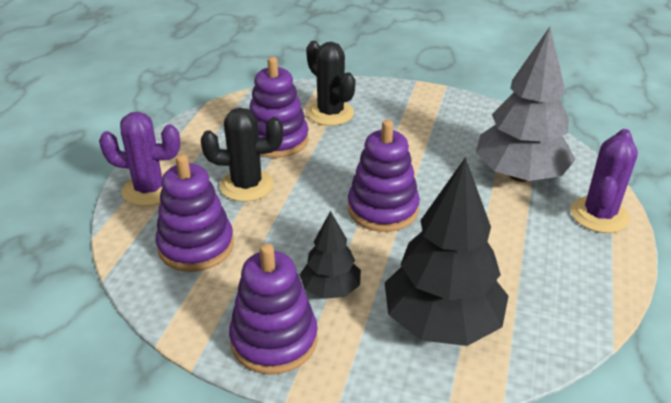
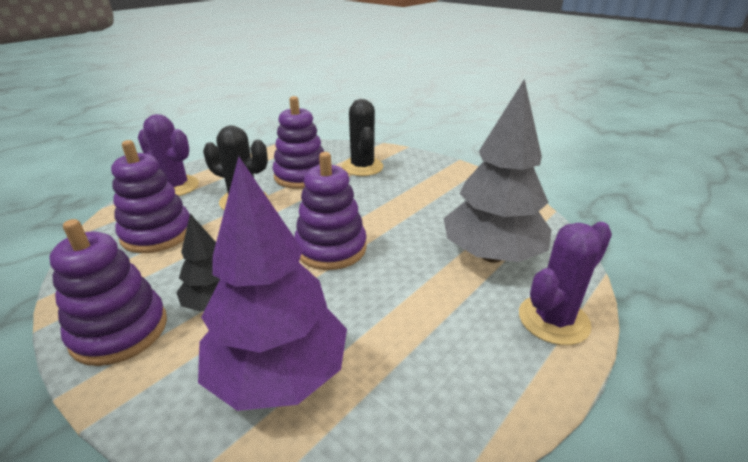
camera: 25 degrees right, 5 degrees down
black tree [385,157,509,346] -> purple tree [198,156,347,411]

